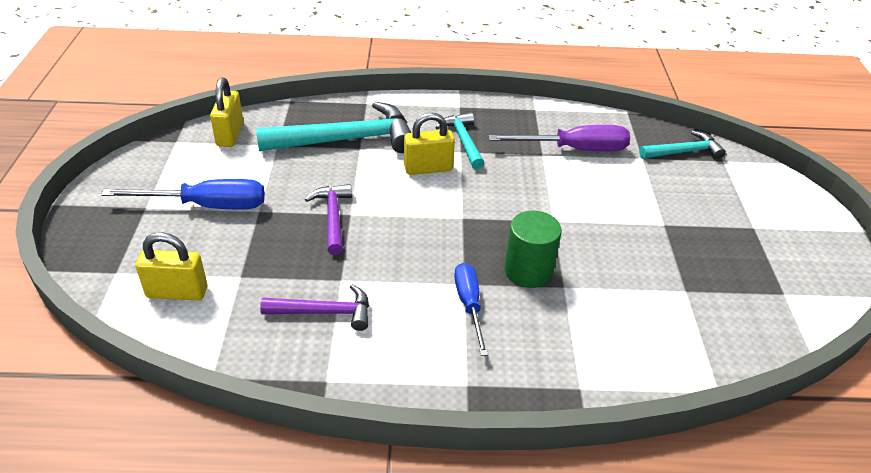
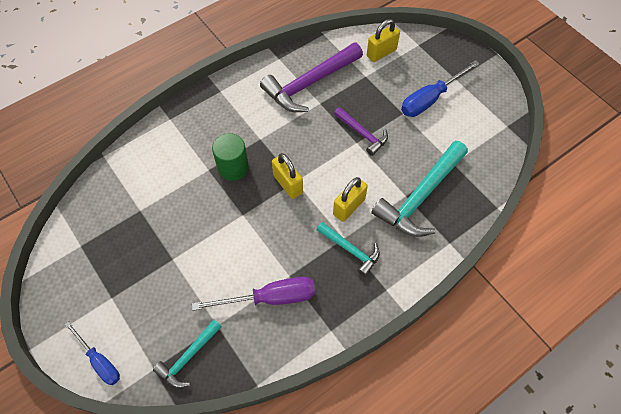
camera: 145 degrees right, 20 degrees up
yellow padlock [210,77,243,147] -> yellow padlock moved to [272,153,303,199]
purple hammer [260,284,369,331] -> purple hammer [260,42,363,112], size x1.82
blue screwdriver [454,263,488,356] -> blue screwdriver moved to [65,321,120,385]
purple screwdriver [489,125,630,151] -> purple screwdriver turned 150 degrees counterclockwise [192,277,315,311]

